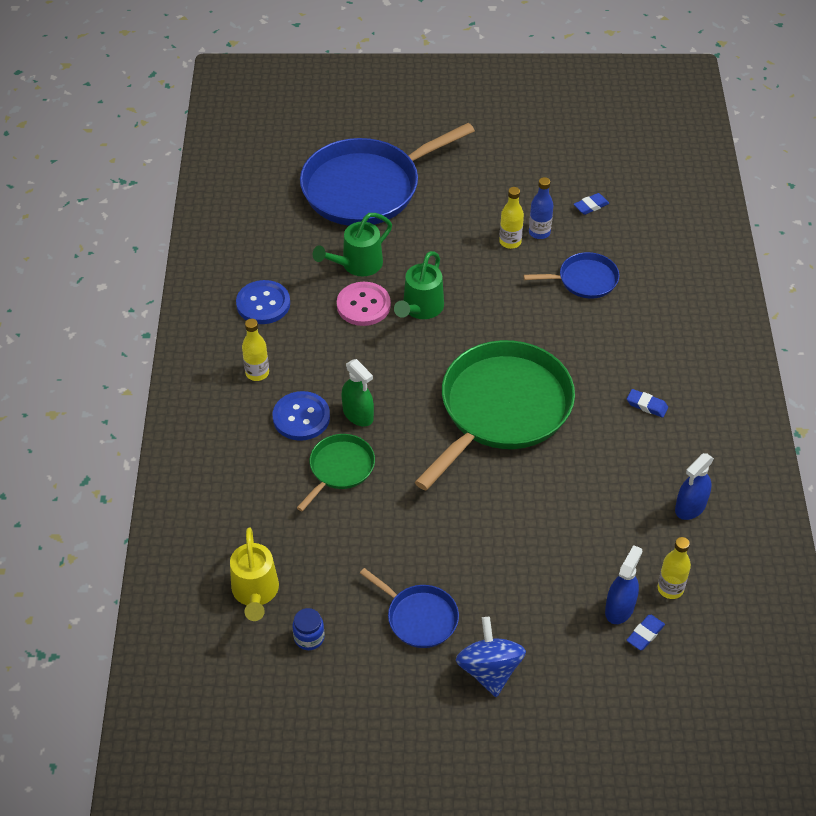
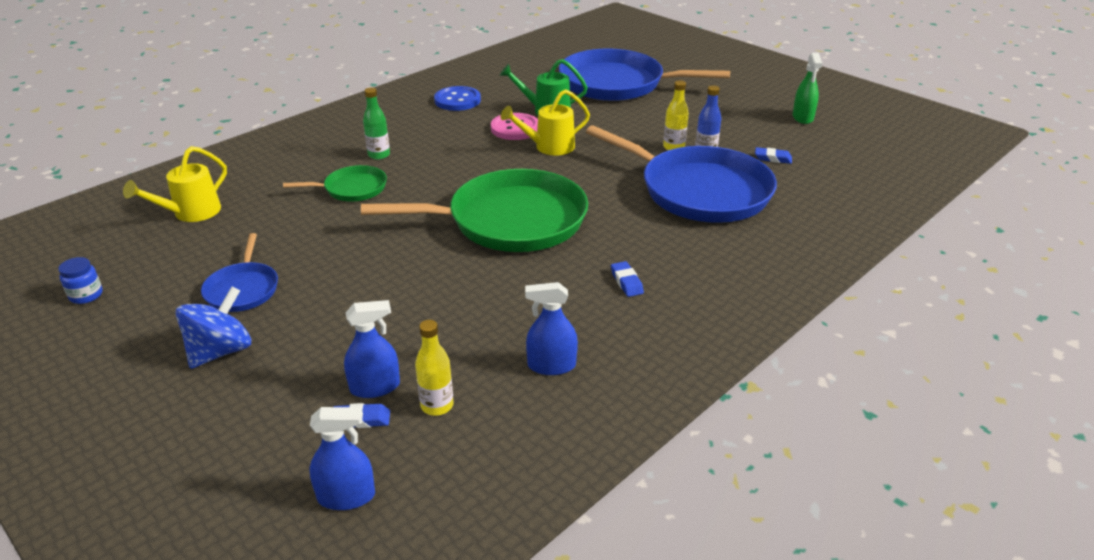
camera: 45 degrees right, 15 degrees down
yellow bottle [242,319,269,381] -> none
blue button [273,391,330,441] -> green bottle [363,87,390,160]
blue jar [292,608,325,650] -> blue jar moved to [58,257,103,304]
green spray bottle [341,359,374,426] -> green spray bottle moved to [793,53,822,124]
green watering can [394,251,444,319] -> yellow watering can [501,89,590,155]
blue pan [523,252,619,299] -> blue pan [586,125,777,223], size x2.09
none -> blue spray bottle [309,407,375,510]

